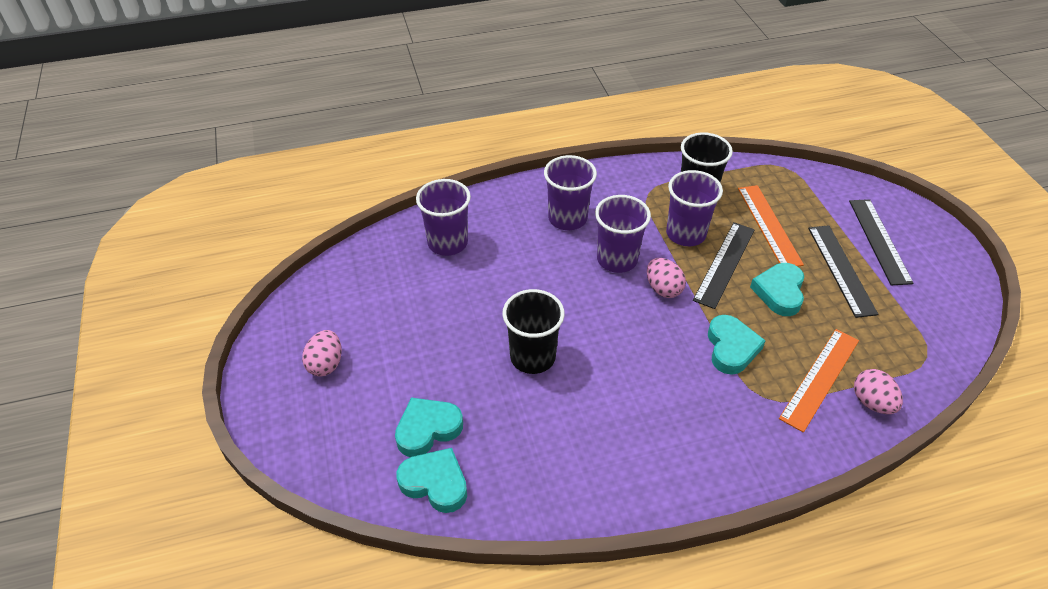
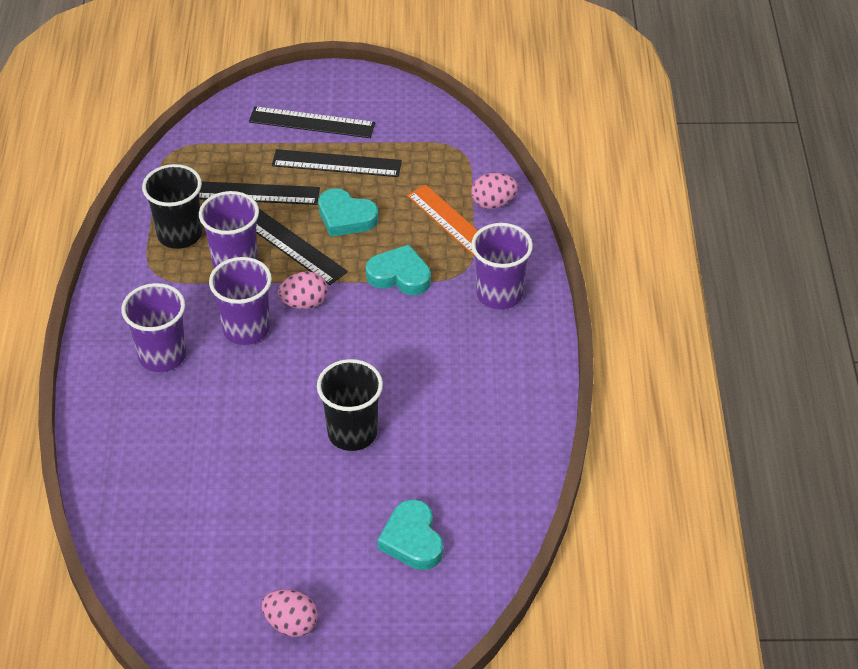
camera: 75 degrees left, 0 degrees up
turquoise heart [397,448,467,513] -> none
purple cup [416,179,471,256] -> purple cup moved to [471,223,533,309]
orange ruler [738,185,804,267] -> black ruler [199,181,320,205]

